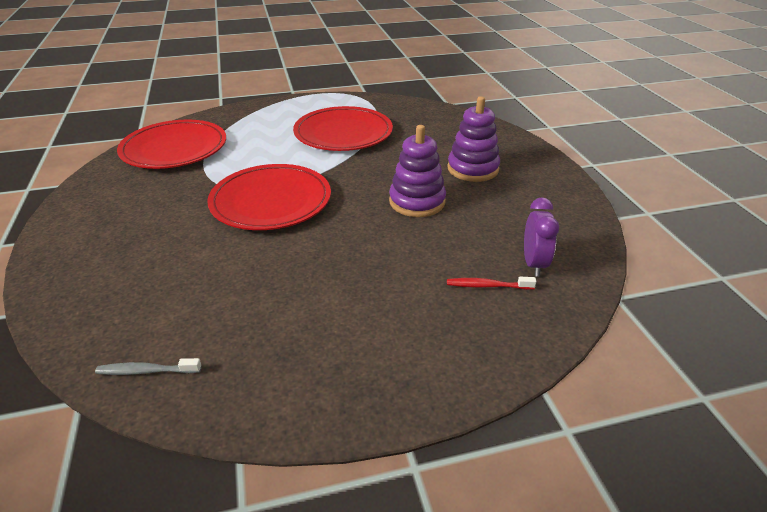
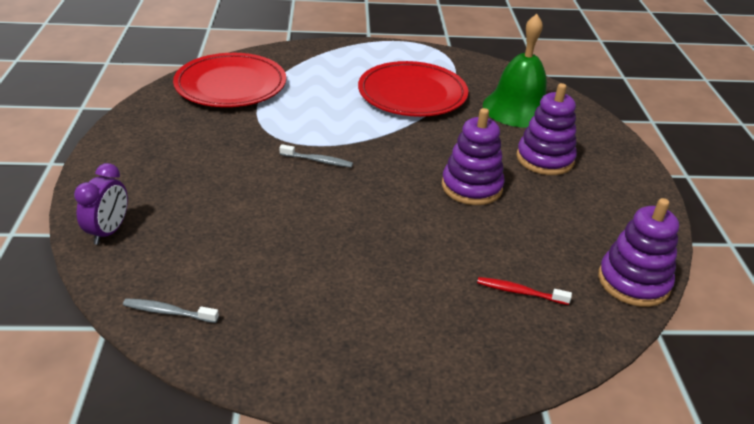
camera: 10 degrees right, 0 degrees up
red plate [207,164,331,230] -> grey toothbrush [279,144,353,167]
purple clock [524,197,559,277] -> purple clock moved to [74,163,128,245]
none -> green bell [483,14,547,128]
none -> purple stacking toy [598,198,679,307]

